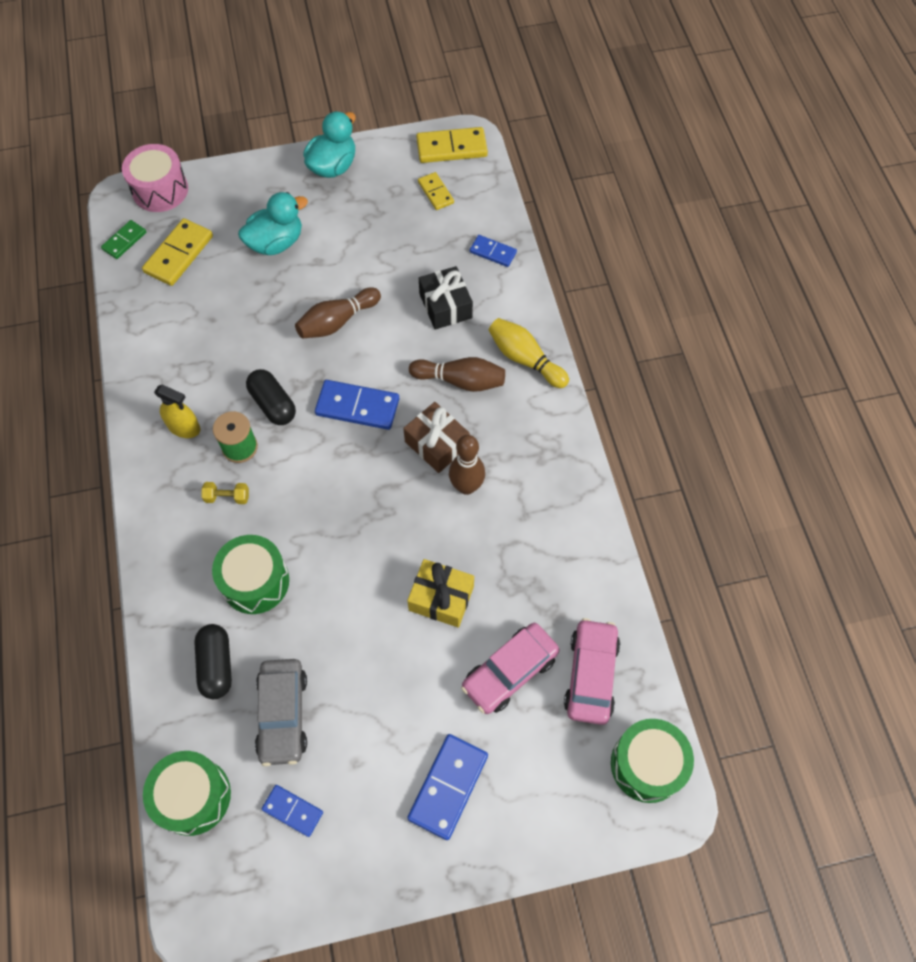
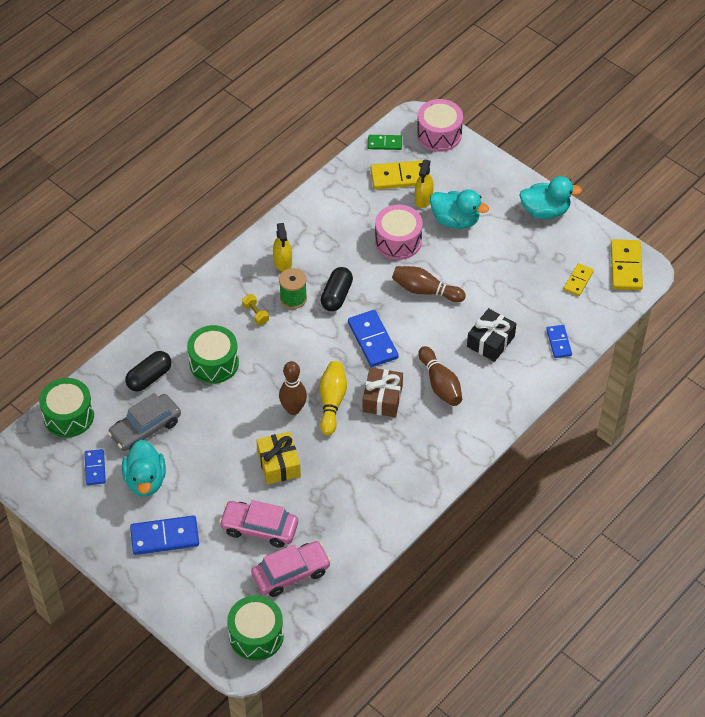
camera: 55 degrees right, 10 degrees down
yellow domino [416,127,488,163] -> yellow domino turned 45 degrees clockwise [611,239,643,290]
brown bowling pin [449,435,485,495] -> brown bowling pin moved to [279,361,307,415]
yellow bowling pin [489,318,569,388] -> yellow bowling pin moved to [320,361,347,435]
none -> turquoise duck [122,440,166,497]
none -> pink drum [375,204,423,260]
none -> yellow spray bottle [415,160,434,208]

